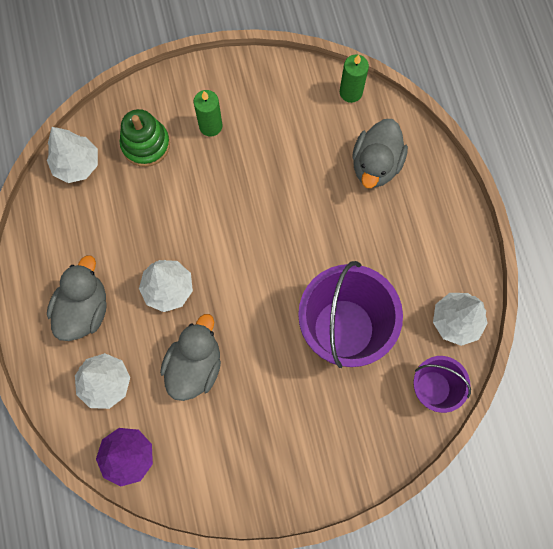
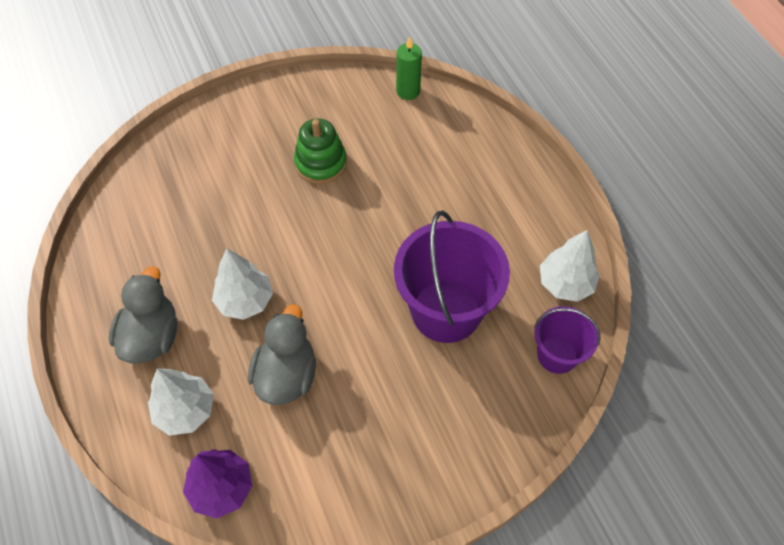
camera: 10 degrees left, 15 degrees down
white tree [47,127,98,183] -> none
green stacking toy [119,109,170,167] -> green stacking toy moved to [294,118,347,184]
green candle [194,90,223,137] -> none
grey duck [352,119,408,188] -> none

